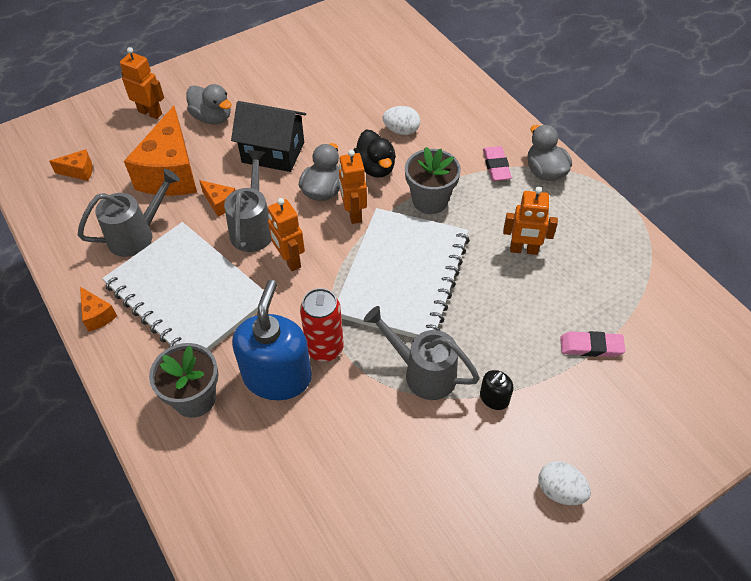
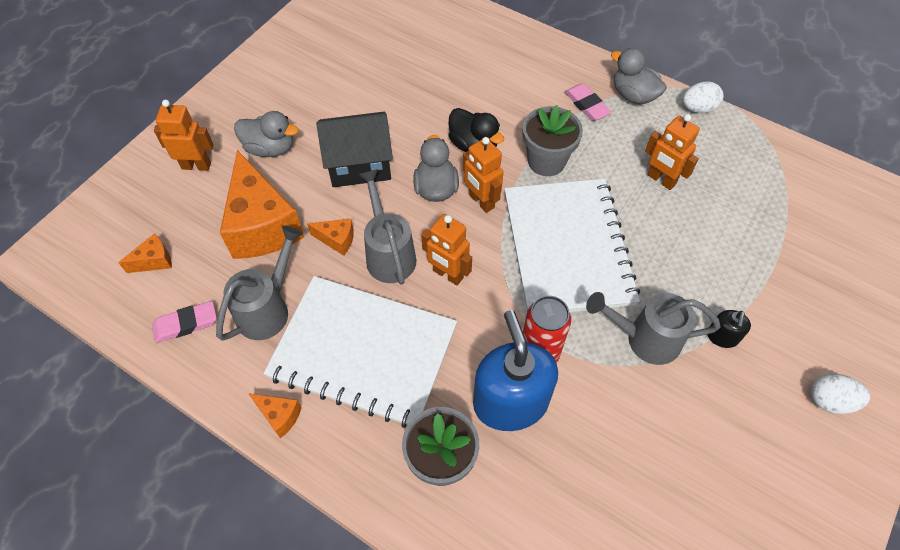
camera: 25 degrees left, 5 degrees up
white egg [383,106,420,135] -> white egg moved to [683,81,724,113]
orange robot [503,187,558,255] -> orange robot turned 60 degrees clockwise [645,114,700,190]
pink eraser [560,331,625,357] -> pink eraser moved to [152,301,217,343]

